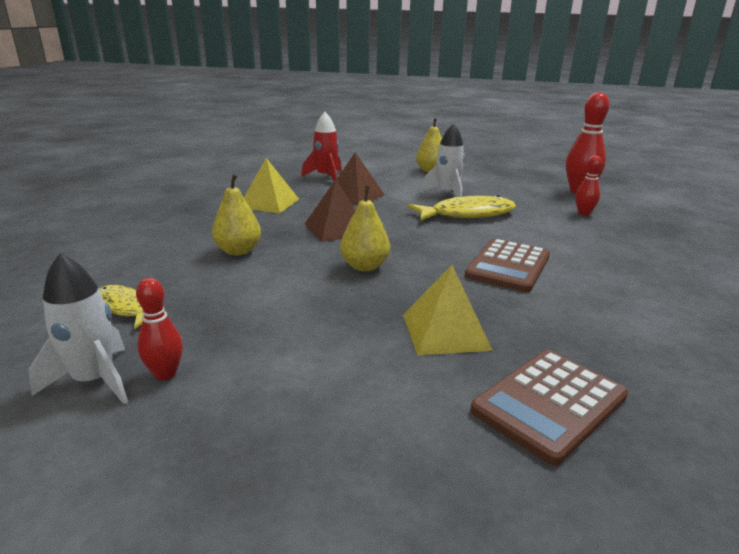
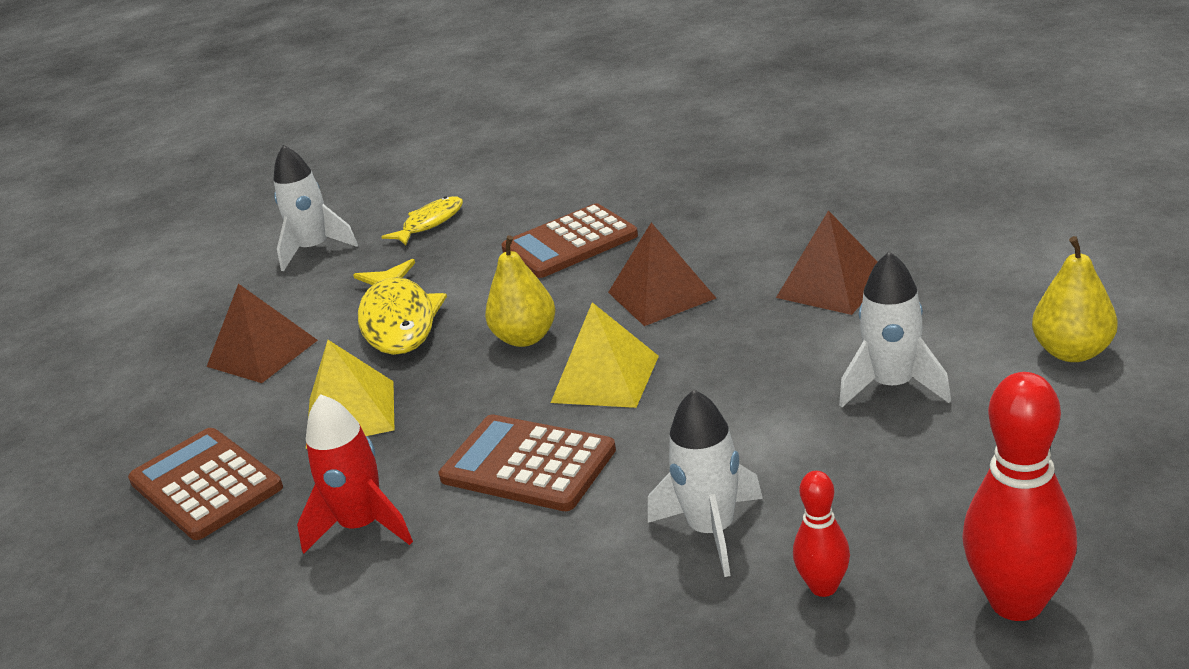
camera: 95 degrees right, 5 degrees up
red bowling pin [136,278,183,380] -> none
yellow pear [212,174,261,255] -> brown calculator [501,203,638,278]
yellow pyramid [244,158,299,213] -> yellow pyramid moved to [551,302,659,408]
red rocket [301,112,342,181] -> red rocket moved to [297,394,413,554]
yellow fish [408,195,516,221] -> yellow fish moved to [353,259,447,355]
none -> brown pyramid [207,284,318,383]
none -> white rocket [648,389,763,577]

